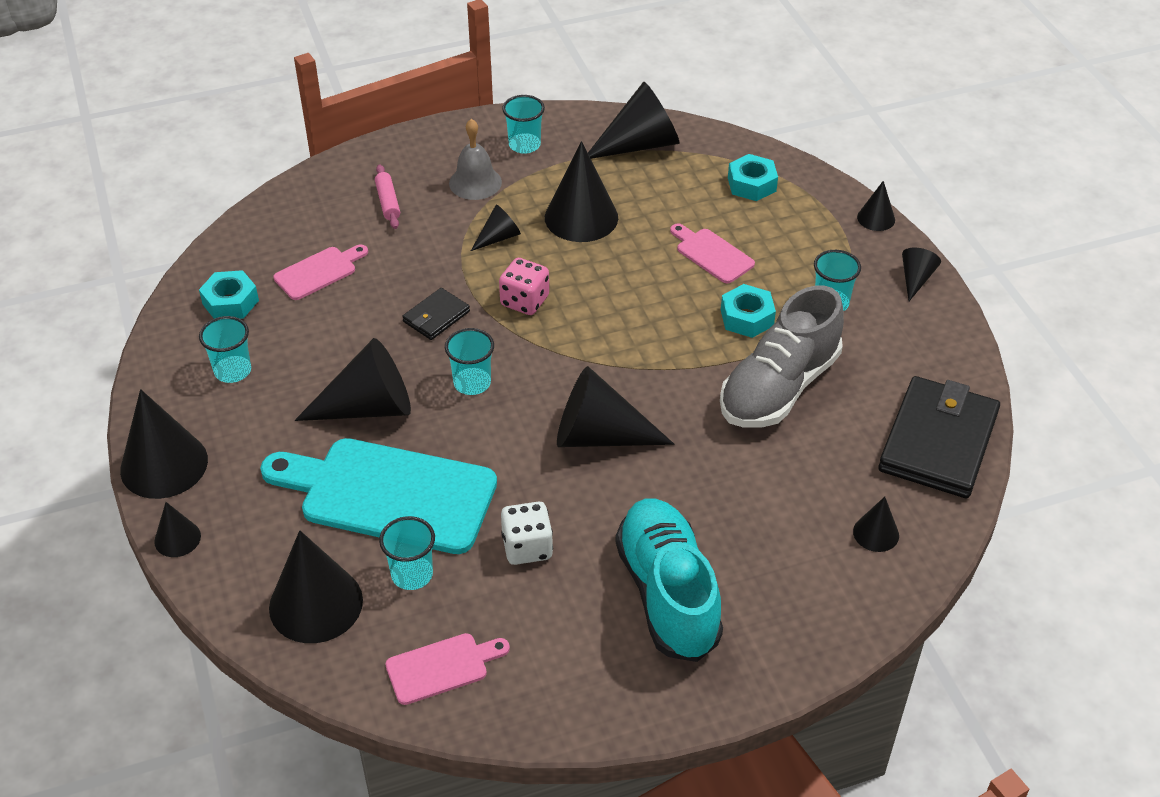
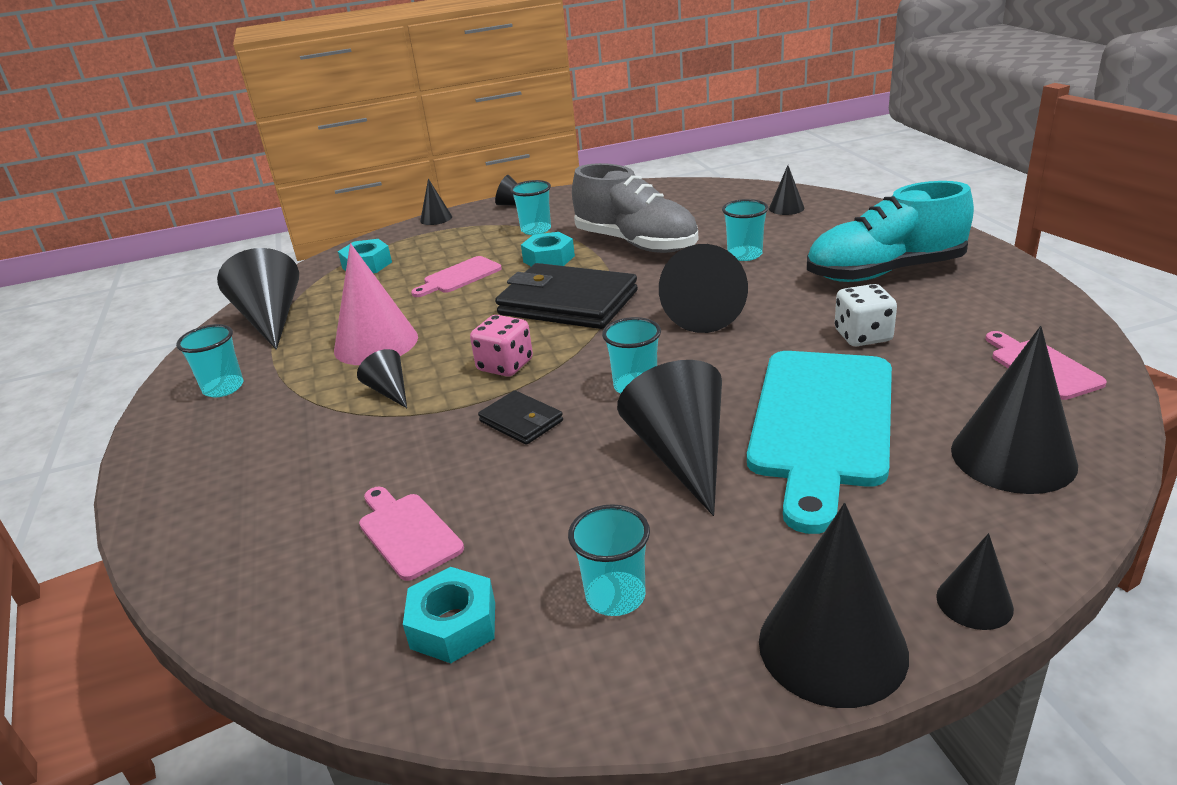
camera: 85 degrees left, 15 degrees down
pink rolling pin [375,165,400,229] -> none
turquoise cup [379,516,435,590] -> turquoise cup moved to [722,199,769,261]
grey bell [449,119,502,200] -> none
black cone [545,141,618,242] -> pink cone [334,243,418,365]
black wallet [878,376,1000,498] -> black wallet moved to [495,263,638,329]

